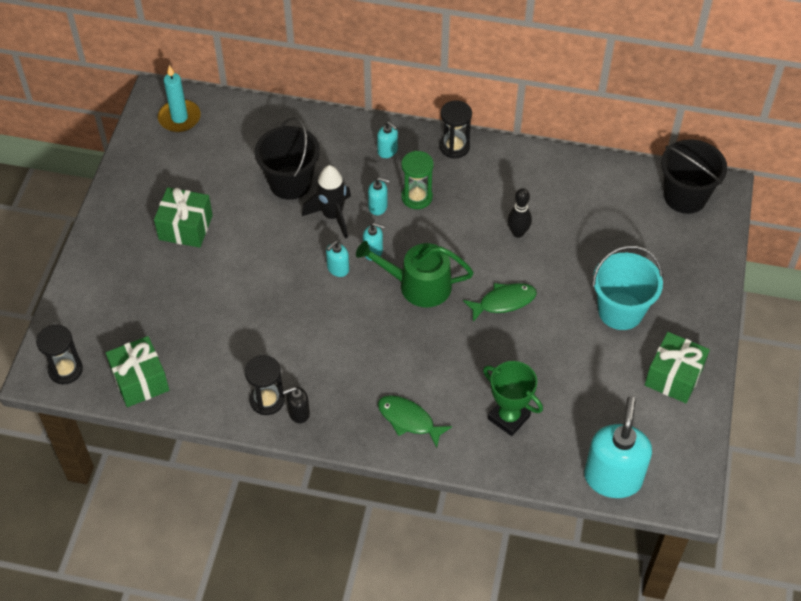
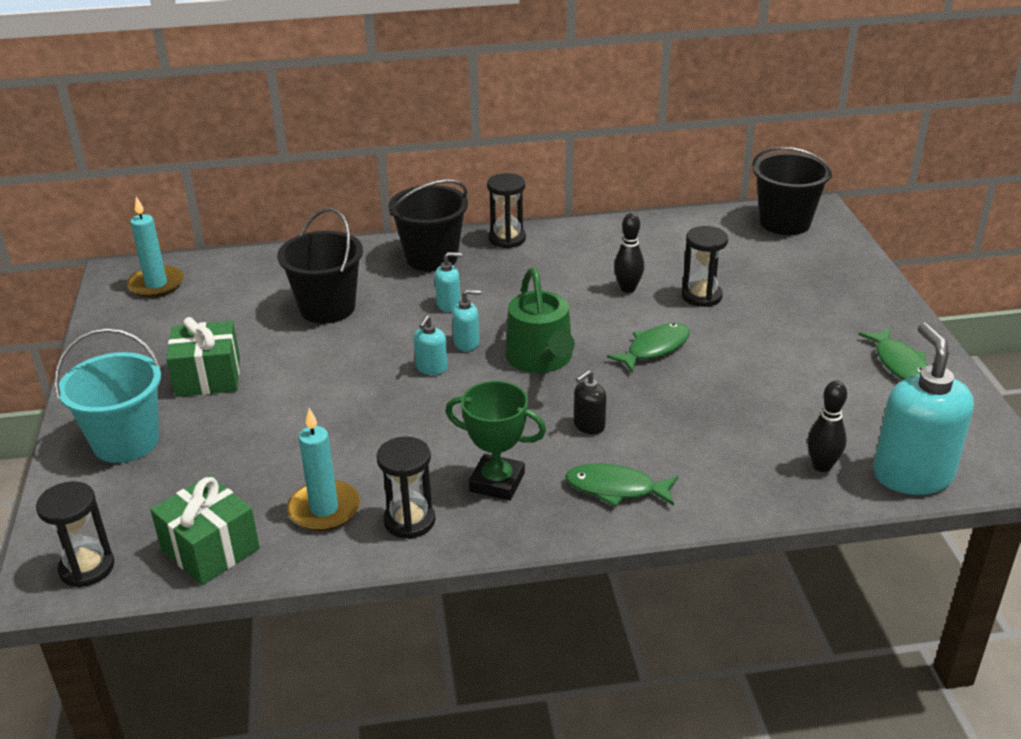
camera: 20 degrees left, 20 degrees down
black soap dispenser [283,387,310,423] -> black soap dispenser moved to [574,370,607,434]
black rocket [302,165,351,239] -> none
green watering can [356,241,474,307] -> green watering can turned 90 degrees counterclockwise [505,268,575,373]
turquoise soap dispenser [377,121,398,158] -> black bucket [388,180,468,271]
green hourglass [401,151,434,209] -> none
green trophy [483,361,543,436] -> green trophy moved to [445,381,546,501]
turquoise bucket [592,246,663,330] -> turquoise bucket moved to [54,328,161,463]
green gift [645,332,710,403] -> green fish [858,327,928,380]
none -> turquoise candle [287,408,360,531]
none -> black hourglass [682,226,728,307]
none -> black bowling pin [807,380,847,472]

